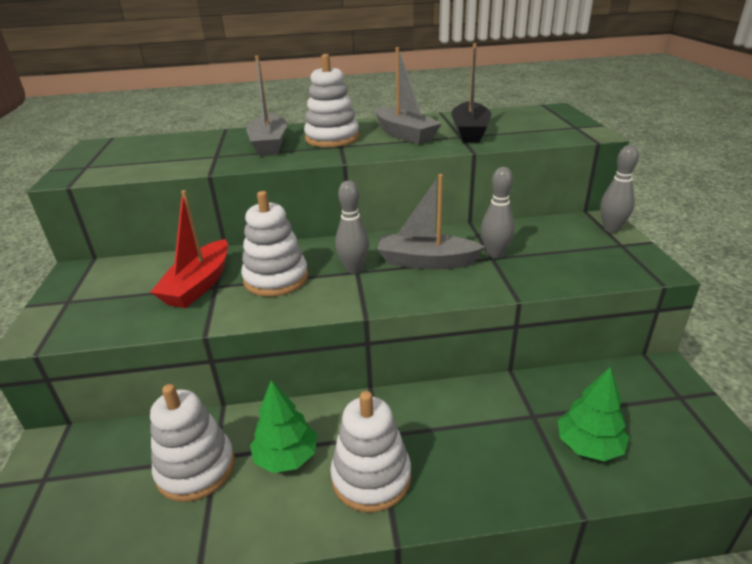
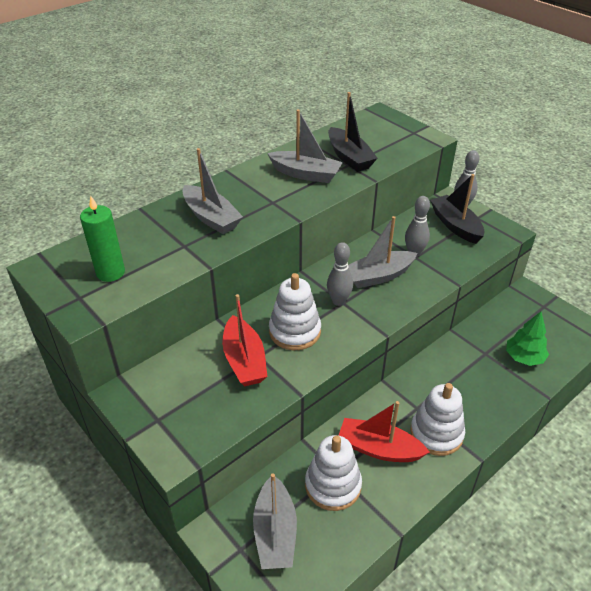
camera: 35 degrees left, 10 degrees up
green tree [250,380,317,473] -> red boat [338,401,430,462]
white stacking toy [304,54,359,147] -> none
none -> green candle [80,196,125,282]
none -> grey boat [253,473,297,569]
none -> black boat [430,174,484,244]

